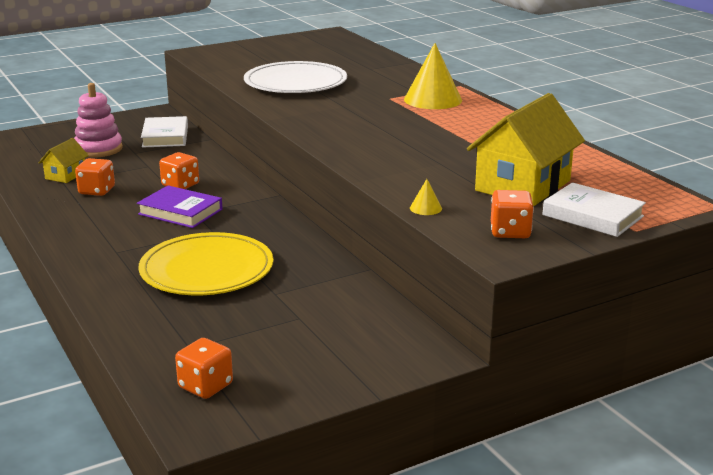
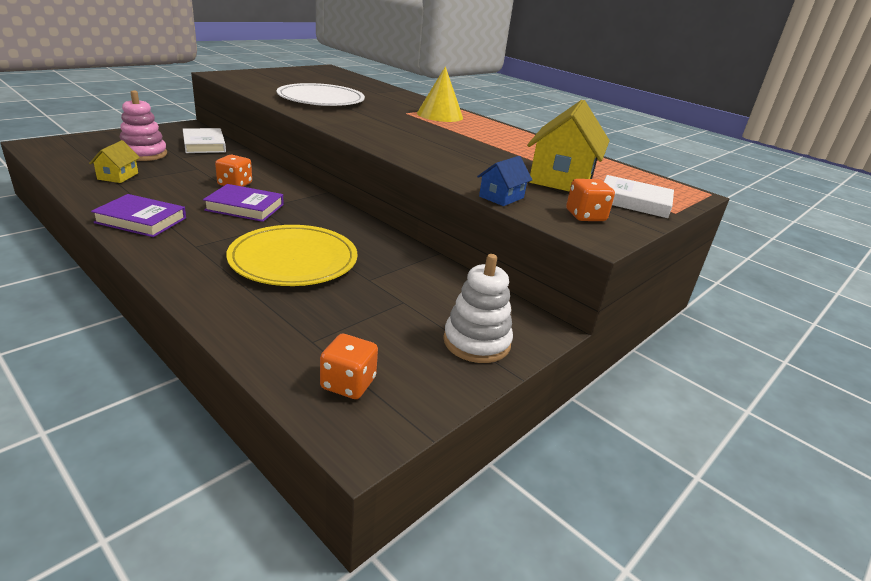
camera: 20 degrees left, 5 degrees up
orange dice [75,158,115,196] -> none
yellow cone [410,179,442,215] -> blue house [477,156,532,206]
none -> purple book [91,194,186,237]
none -> white stacking toy [443,254,513,363]

